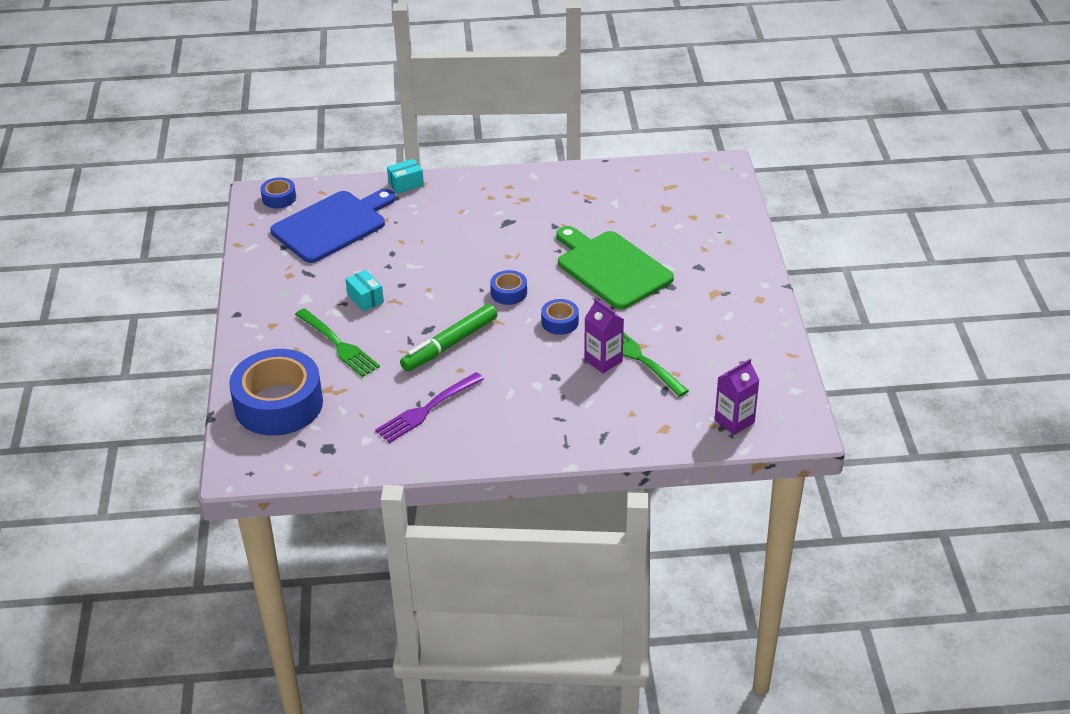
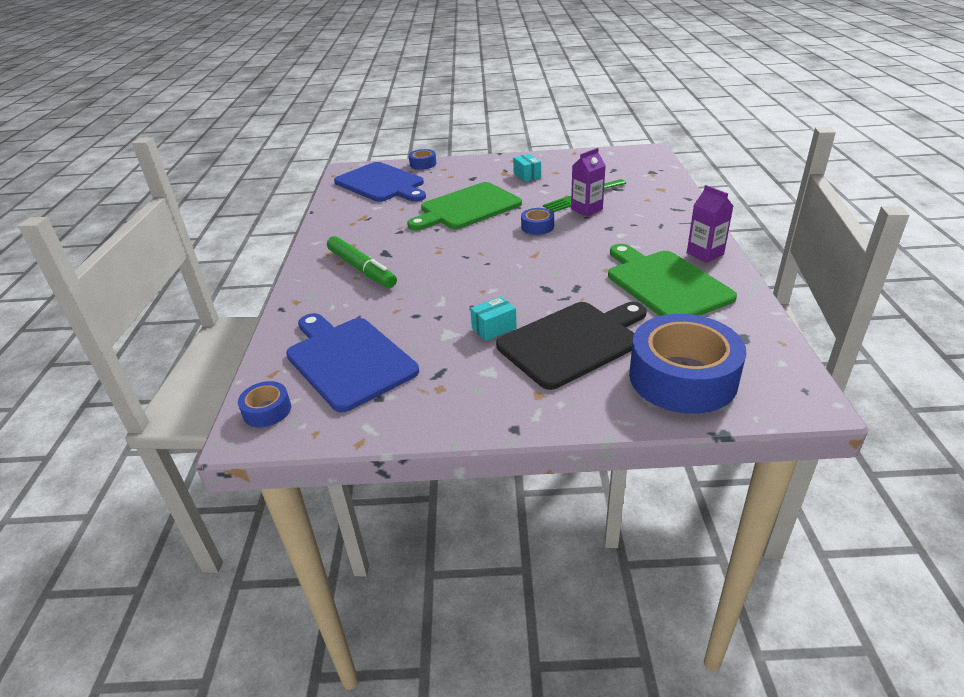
camera: 85 degrees left, 5 degrees down
green fork [295,308,380,377] -> black cutting board [496,302,647,390]
purple fork [375,372,484,443] -> green cutting board [608,244,737,316]
turquoise box [387,159,424,194] -> turquoise box moved to [513,154,541,182]
green marker [400,304,498,371] -> green marker moved to [327,236,397,288]
blue tape [490,270,527,305] -> blue tape moved to [409,149,436,170]
purple carton [715,359,759,435] -> purple carton moved to [687,185,733,263]
none -> blue cutting board [334,162,426,202]

